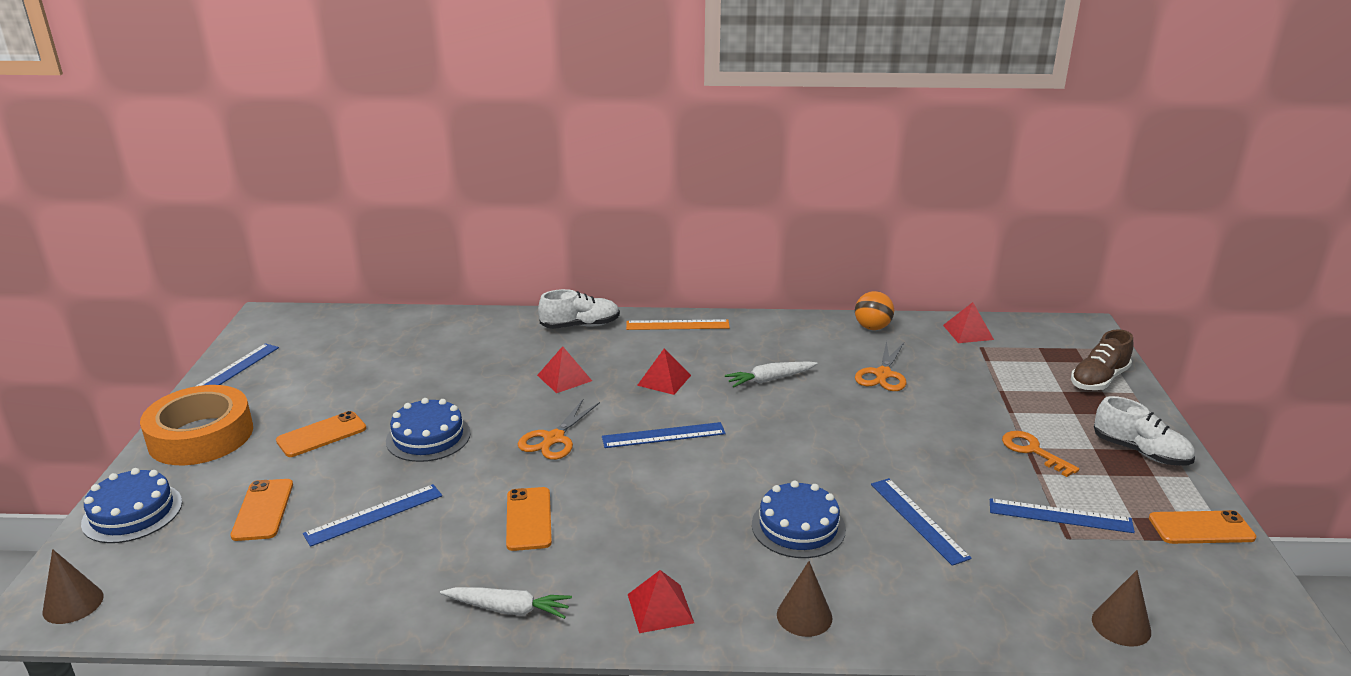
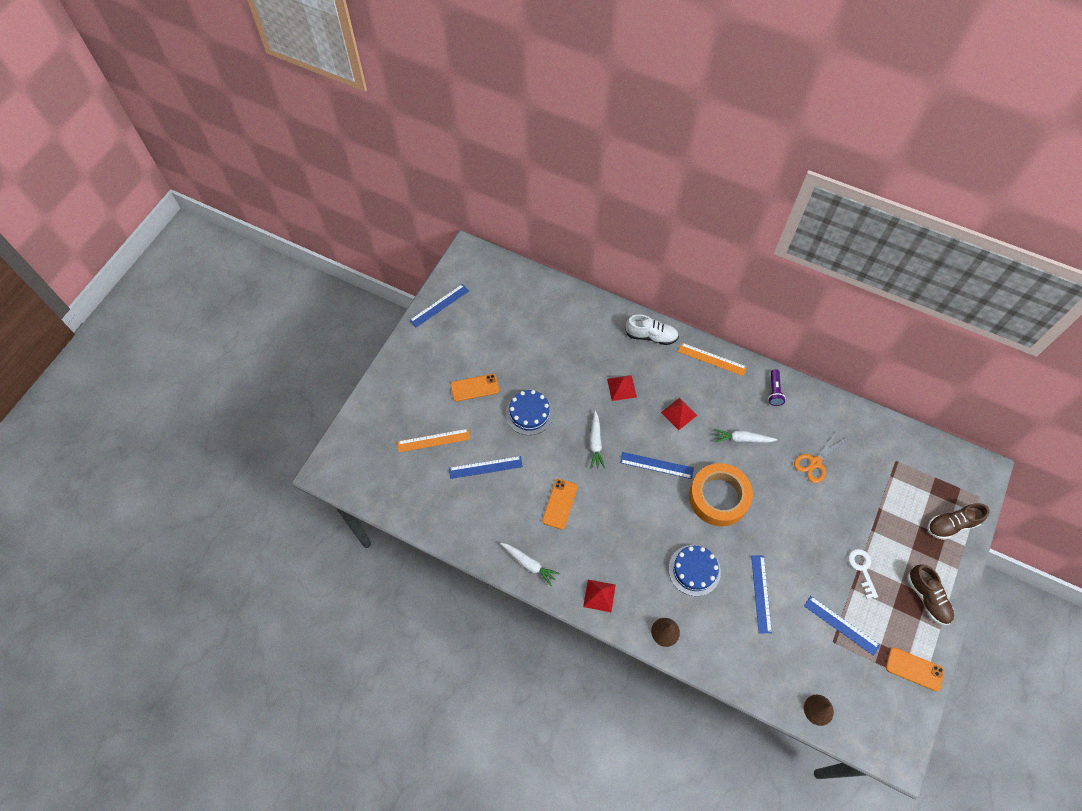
camera: 25 degrees right, 35 degrees up
brown cone [43,549,104,624] -> none
blue cake [81,468,182,543] -> none
orange tape [140,385,253,465] -> orange tape moved to [689,463,753,526]
orange phone [230,479,293,541] -> orange ruler [397,429,470,452]
orange scissors [518,399,600,460] -> white carrot [590,411,605,468]
orange ball [855,291,894,330] -> none
red pyramid [943,302,994,343] -> none
orange key [1002,431,1079,477] -> white key [848,549,878,599]
white shoe [1094,396,1195,466] -> brown shoe [908,564,954,625]
none -> purple flashlight [768,369,785,406]

